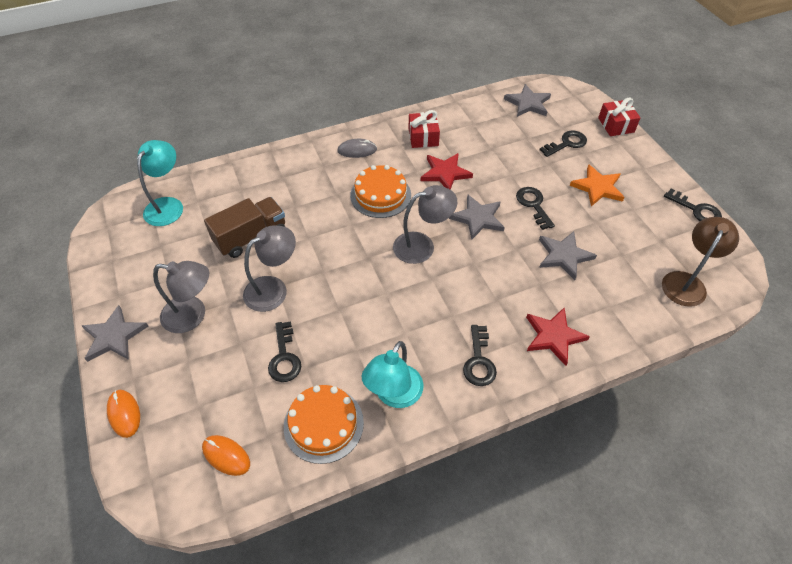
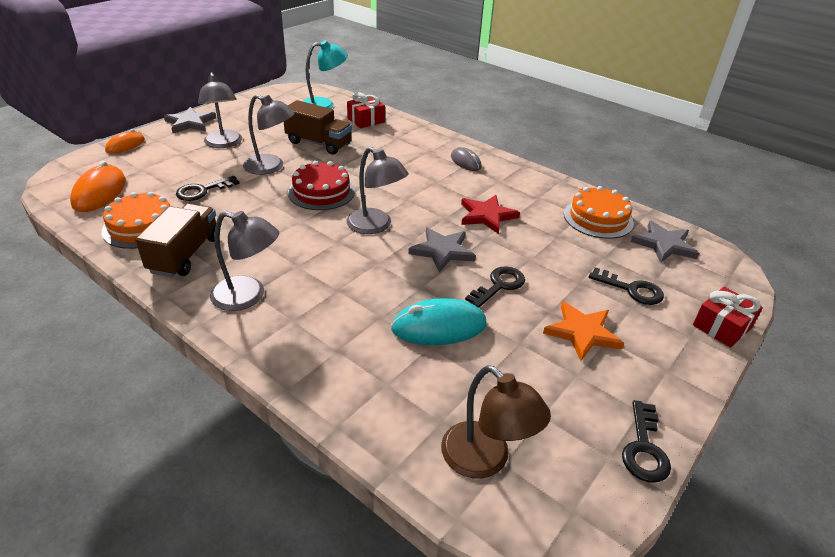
camera: 60 degrees right, 15 degrees down
orange mouse [202,435,250,476] -> orange mouse [70,161,126,212], size x1.60
orange cake [350,165,411,218] -> orange cake moved to [564,186,634,239]
turquoise lamp [361,341,423,408] -> brown truck [135,203,216,277]
red gift [409,110,440,148] -> red gift moved to [347,92,385,128]
black key [463,325,497,386] -> grey lamp [210,211,279,311]
red star [526,307,590,366] -> none
grey star [539,231,597,280] -> turquoise mouse [391,298,487,345]
brown lamp [662,217,739,307] -> brown lamp turned 45 degrees clockwise [441,365,551,479]
none -> red cake [288,161,355,210]

